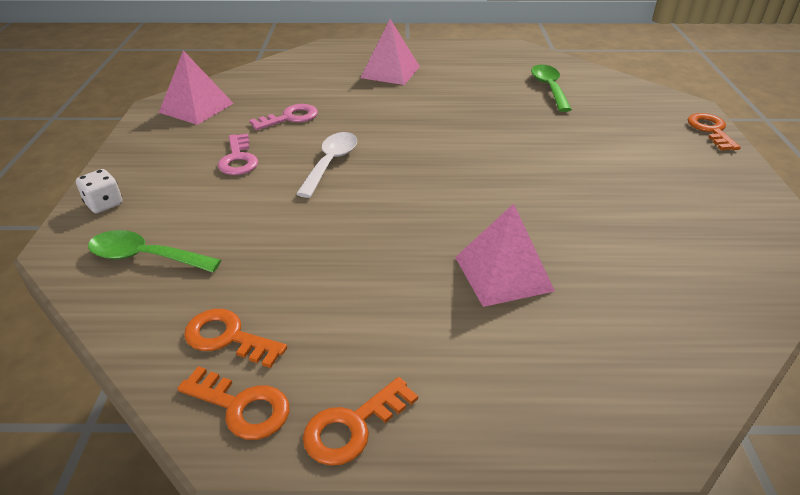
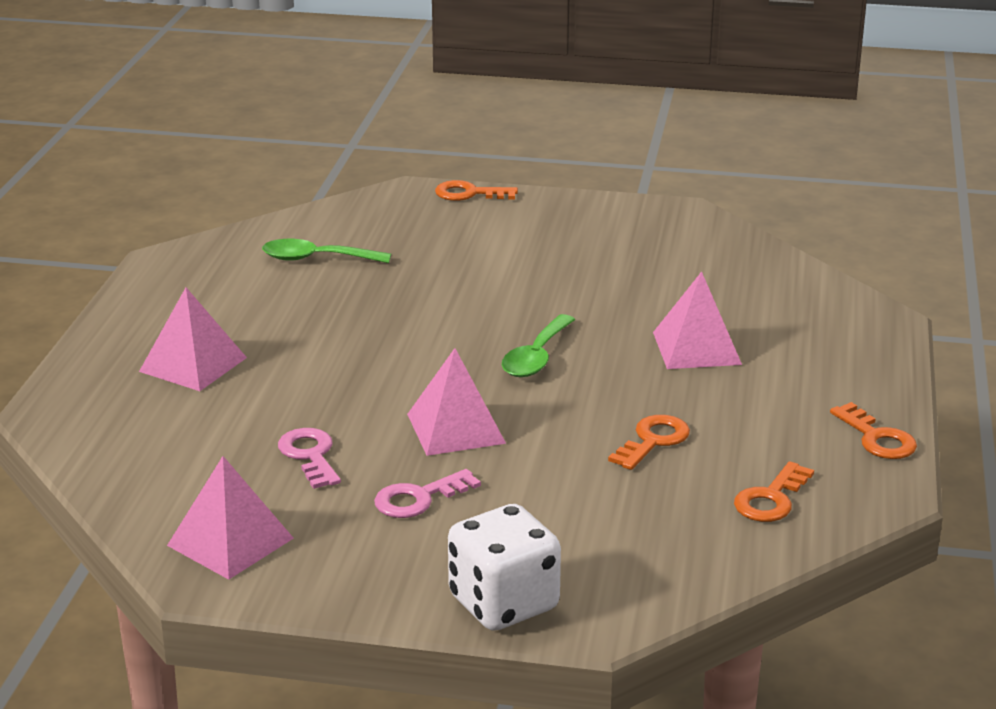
camera: 80 degrees left, 10 degrees down
white dice [76,169,123,213] -> white dice [448,504,561,631], size x1.99
green spoon [88,230,221,273] -> green spoon moved to [502,314,575,377]
orange key [177,366,289,440] -> orange key moved to [608,415,690,470]
pink key [218,133,258,175] -> pink key turned 150 degrees clockwise [374,469,481,518]
white spoon [296,132,357,198] -> pink pyramid [407,348,506,456]

